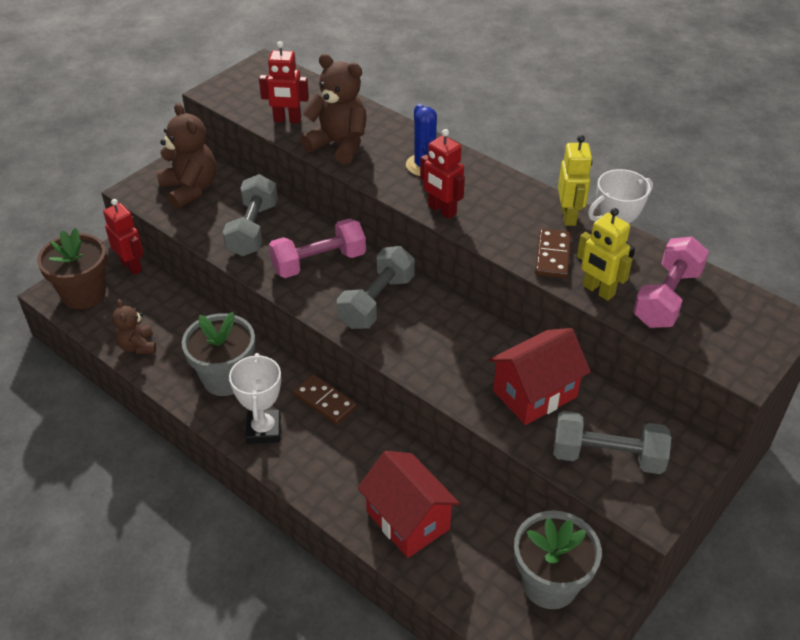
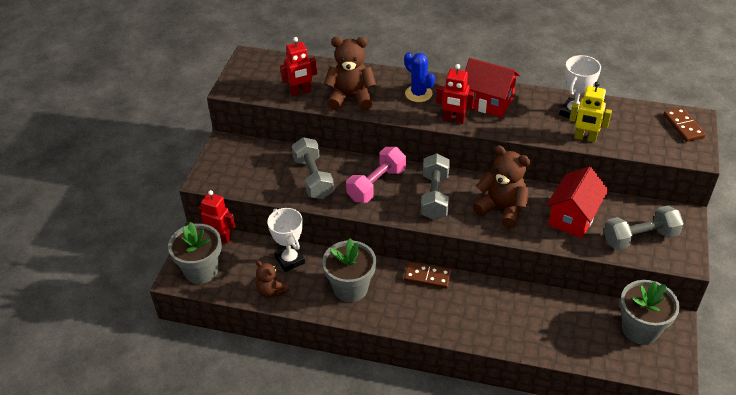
camera: 25 degrees left, 0 degrees up
brown flower pot [37,228,107,309] -> grey flower pot [168,222,222,284]
brown teddy bear [156,103,216,209] -> brown teddy bear moved to [473,145,530,228]
white trophy [229,353,281,444] -> white trophy moved to [267,208,305,272]
red house [357,451,460,558] -> red house moved to [465,58,520,118]
brown domino [535,229,571,278] -> brown domino moved to [663,108,706,142]
yellow robot [558,135,592,226] -> none
pink dumbbell [633,237,709,328] -> none

